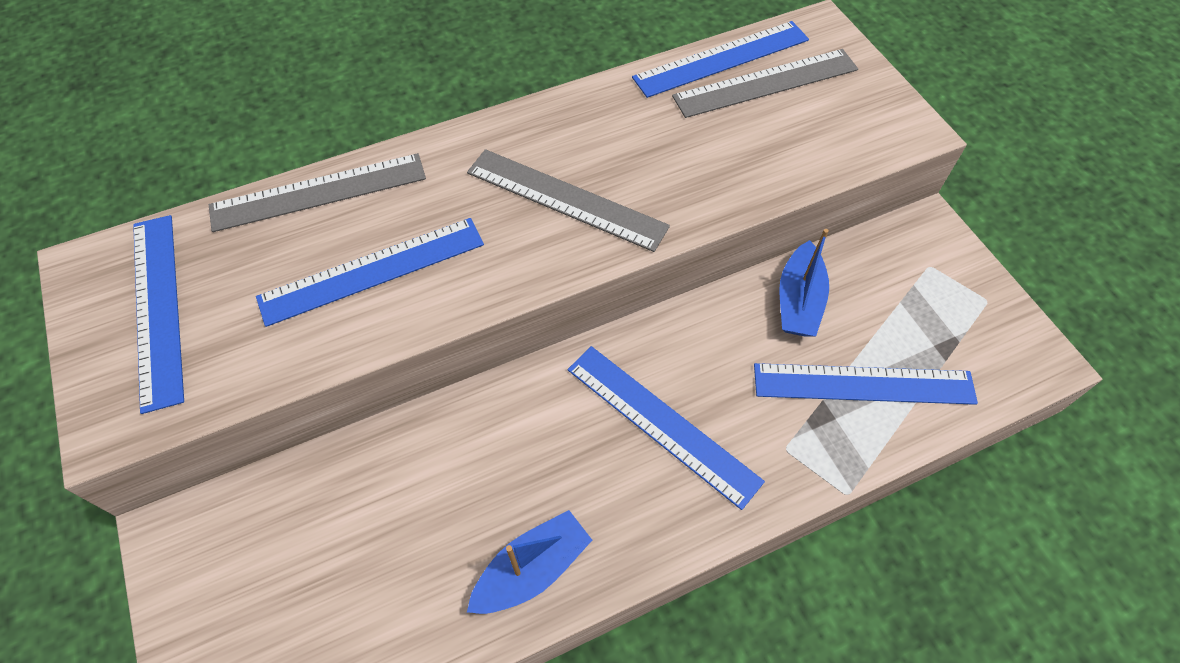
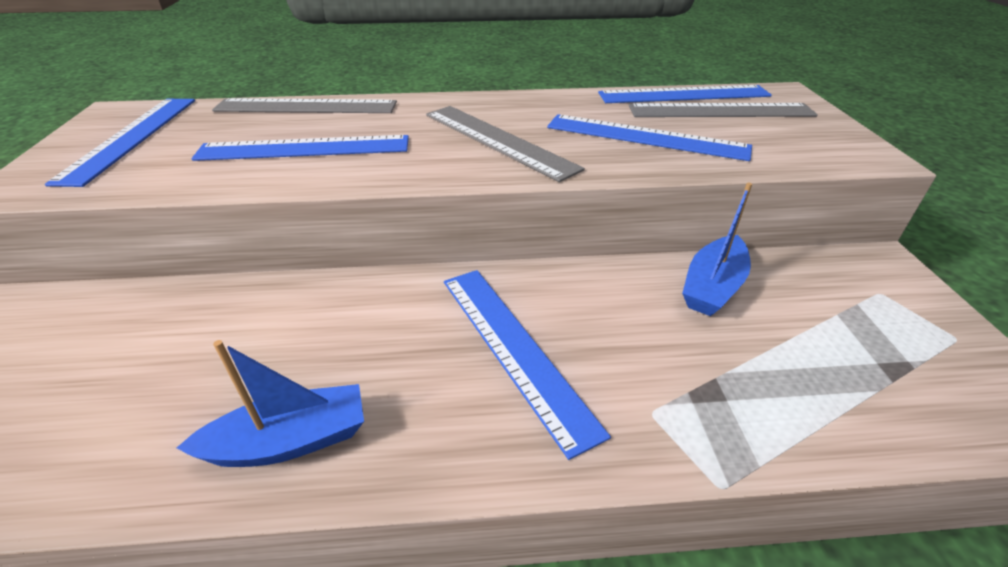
camera: 20 degrees right, 20 degrees down
blue ruler [754,363,978,405] -> blue ruler moved to [547,114,752,161]

